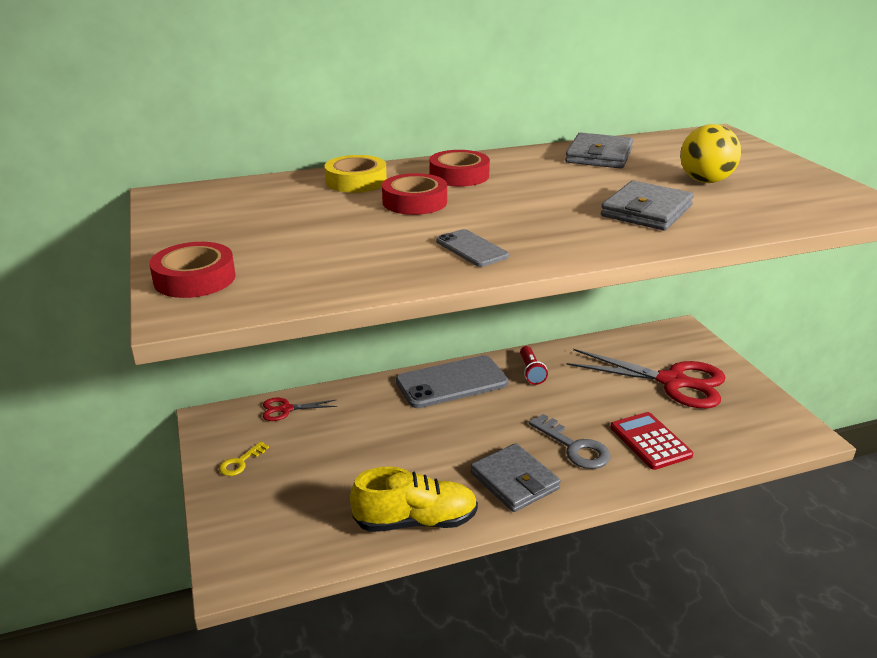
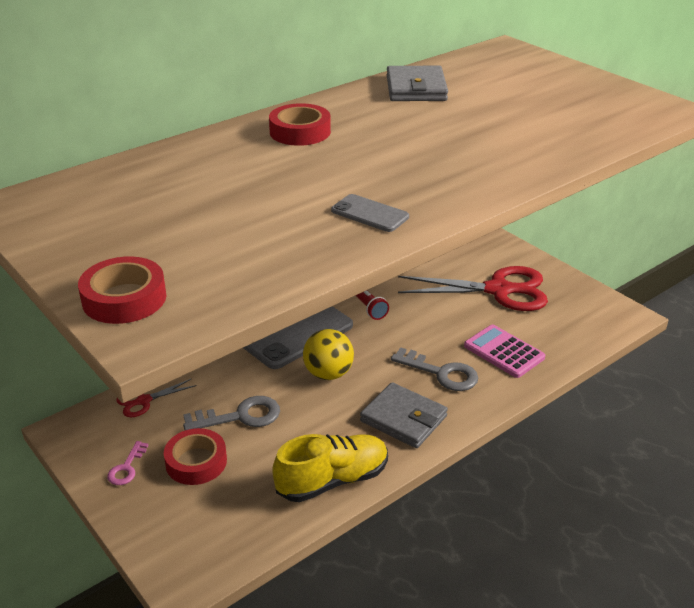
camera: 20 degrees left, 5 degrees up
yellow key [219,441,269,476] -> pink key [107,441,148,485]
yellow tape [324,155,387,193] -> none
red tape [382,173,447,215] -> red tape moved to [164,428,227,485]
grey wallet [601,181,694,230] -> none
red calculator [610,412,693,470] -> pink calculator [464,324,545,378]
yellow ball [680,124,741,183] -> yellow ball moved to [303,329,354,380]
none -> grey key [183,396,280,430]

